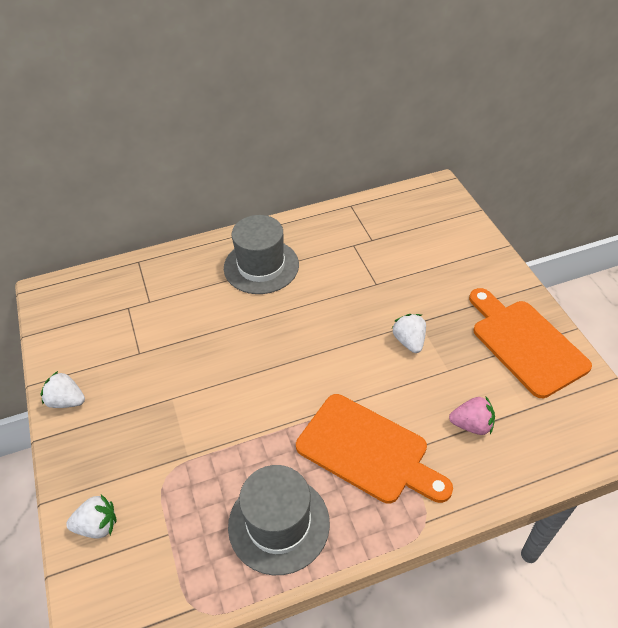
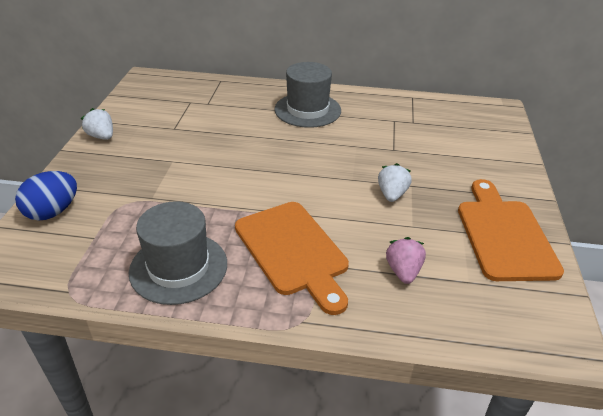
camera: 25 degrees right, 10 degrees down
white strawberry [66,494,117,539] -> blue egg [15,171,77,221]
pink strawberry [449,397,495,435] -> pink strawberry turned 120 degrees counterclockwise [386,237,426,284]

